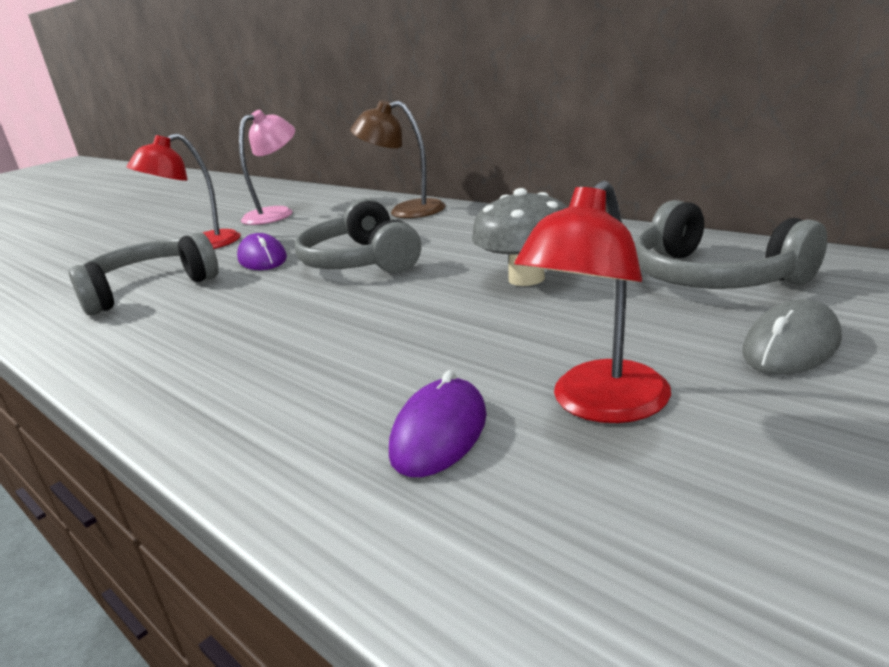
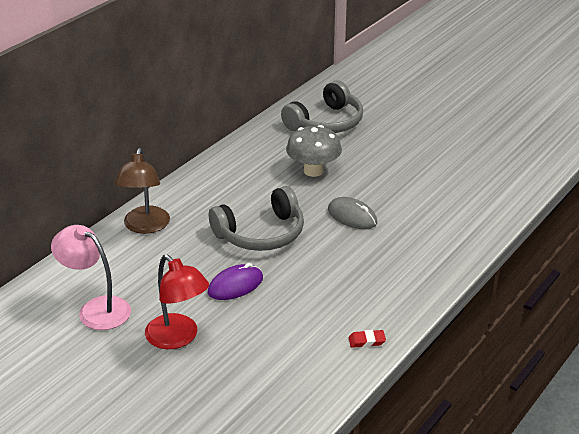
camera: 100 degrees left, 10 degrees up
grey headphones [69,232,219,315] -> none
purple mouse [389,370,487,477] -> none
red lamp [514,180,671,423] -> none
grey mouse [743,299,842,375] -> grey mouse moved to [328,197,377,229]
none -> red eraser [349,330,386,348]

